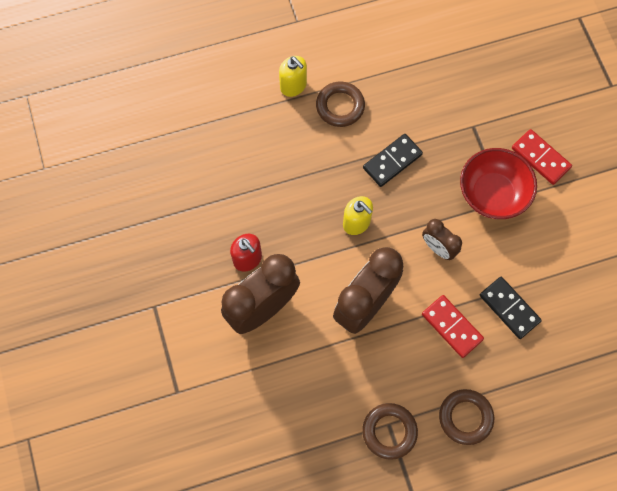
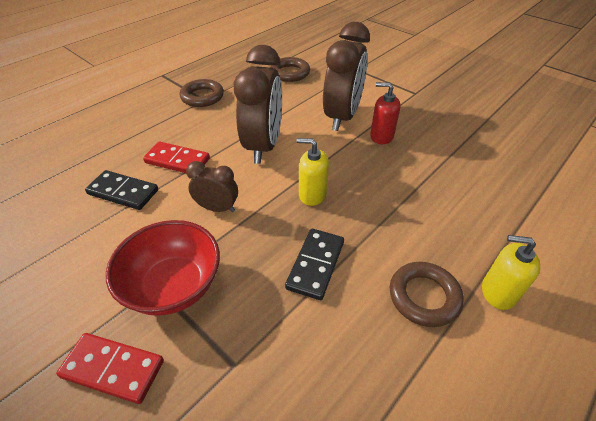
camera: 150 degrees right, 25 degrees down
brown ring [439,389,494,445] -> brown ring moved to [270,57,310,82]

